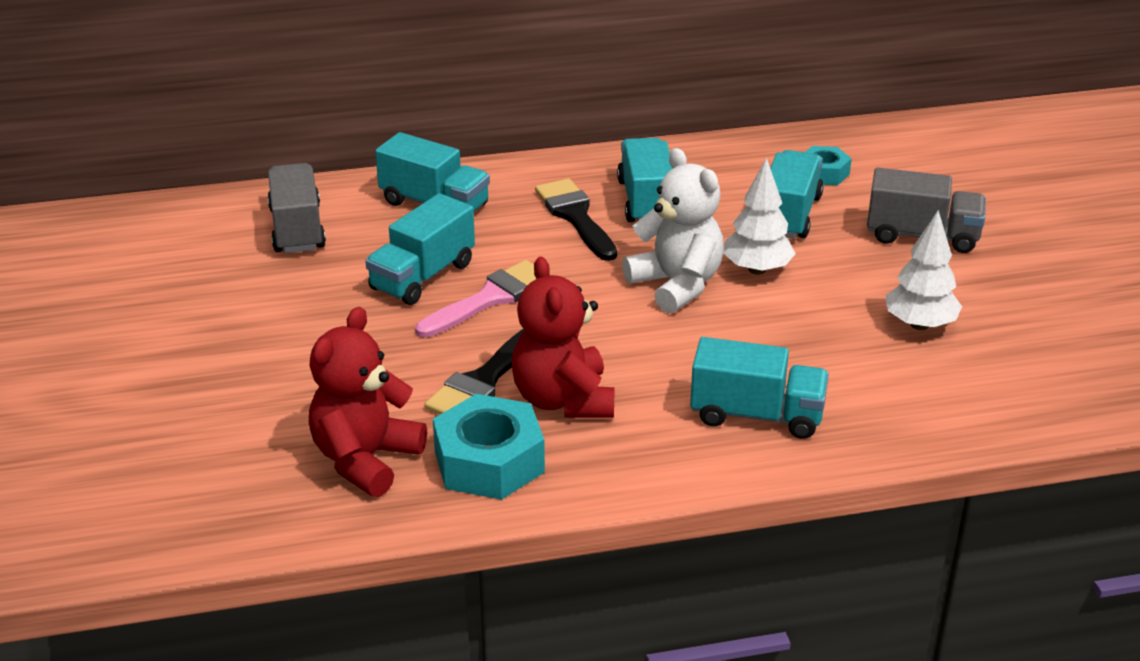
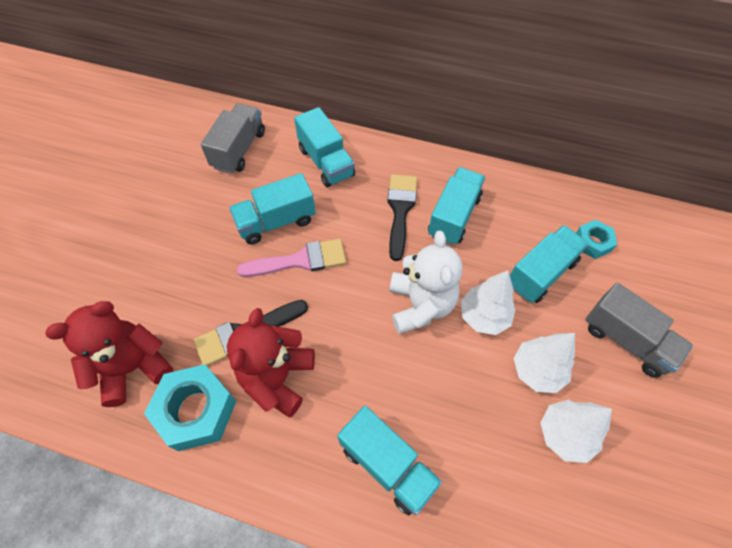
camera: 30 degrees right, 25 degrees up
none -> white tree [513,333,575,393]

